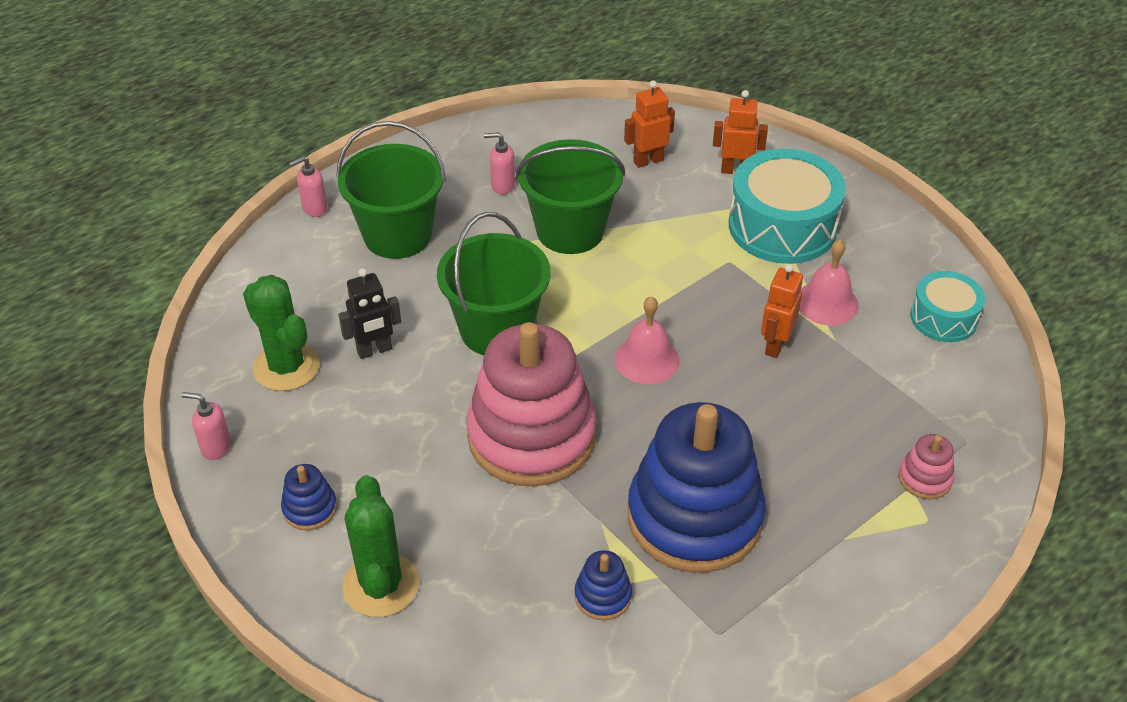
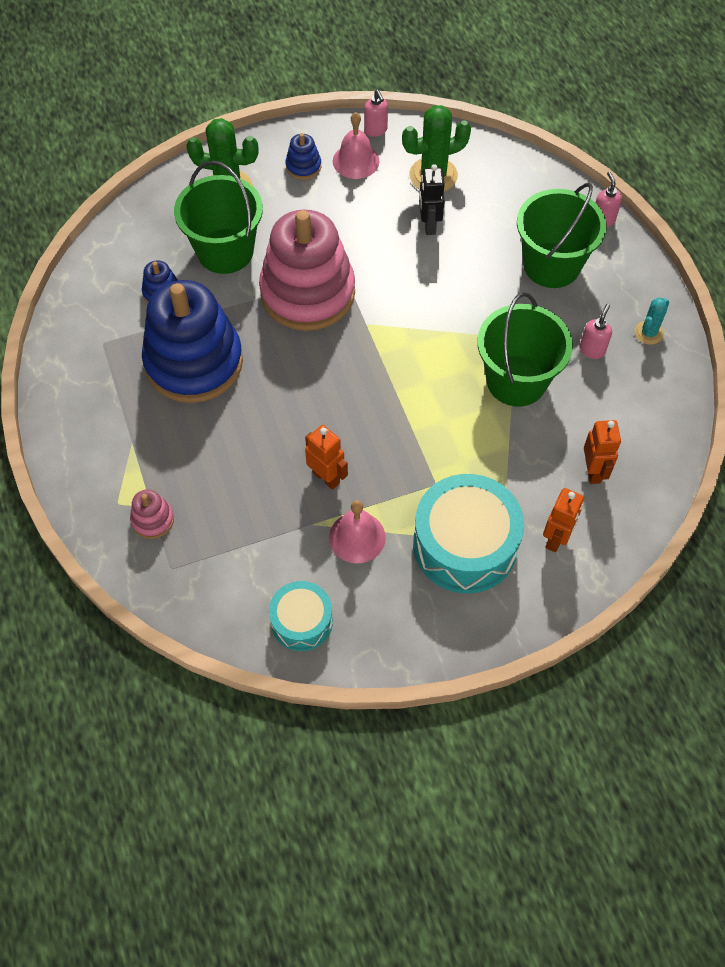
camera: 110 degrees right, 15 degrees up
pink soap dispenser [181,392,231,460] -> pink soap dispenser turned 120 degrees clockwise [364,90,388,137]
green bucket [437,212,551,355] -> green bucket moved to [174,161,263,274]
pink bell [615,296,679,384] -> pink bell moved to [333,112,380,179]
none -> turquoise cactus [635,298,669,345]

